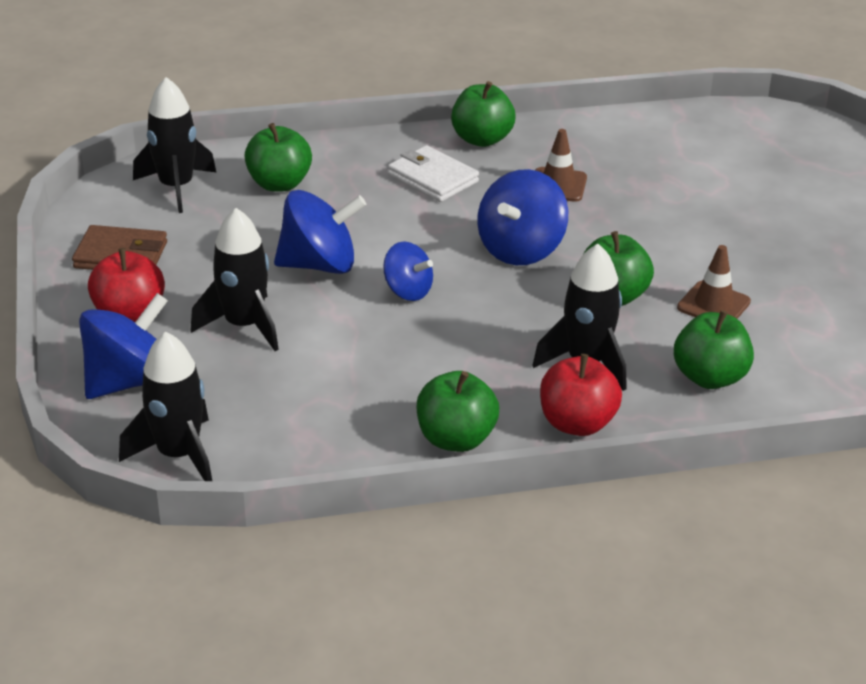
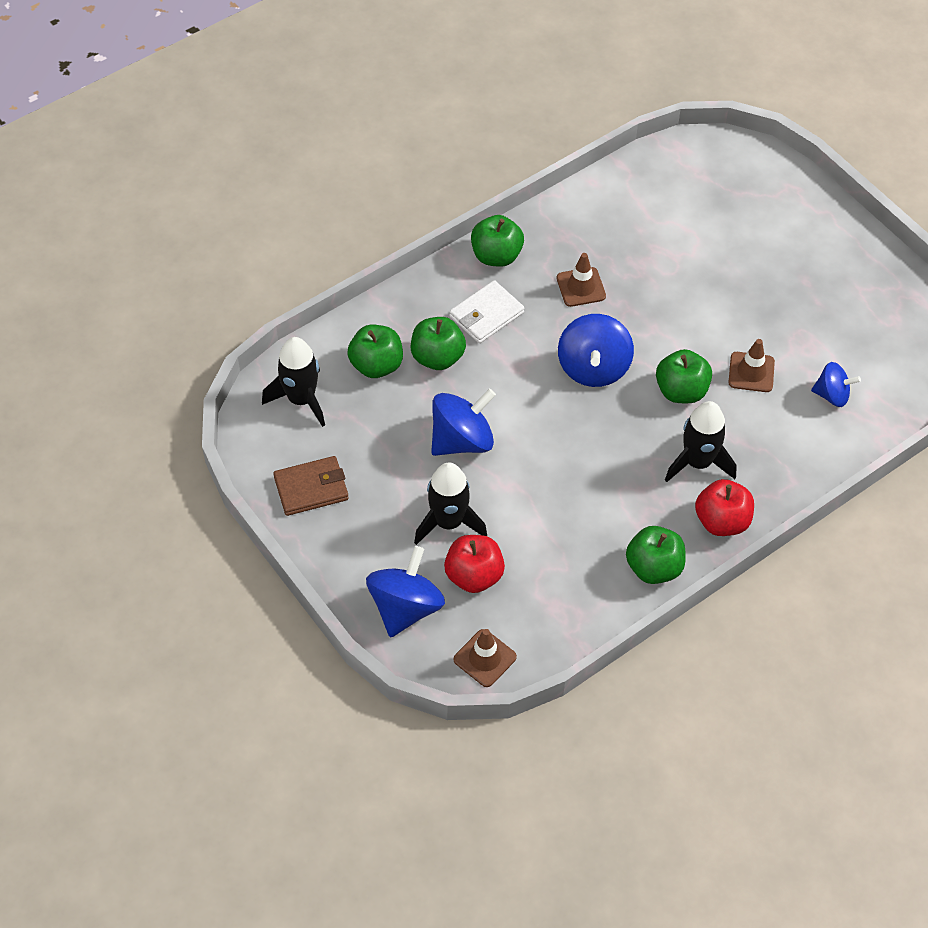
camera: 25 degrees left, 20 degrees up
red apple [88,248,165,322] -> red apple moved to [444,535,505,593]
black rocket [119,331,212,481] -> brown traffic cone [454,629,517,687]
blue spinning top [383,241,433,301] -> blue spinning top moved to [811,362,861,407]
white wallet [388,145,479,202] -> white wallet turned 60 degrees counterclockwise [449,280,524,343]
green apple [674,310,754,389] -> green apple moved to [411,317,466,370]

